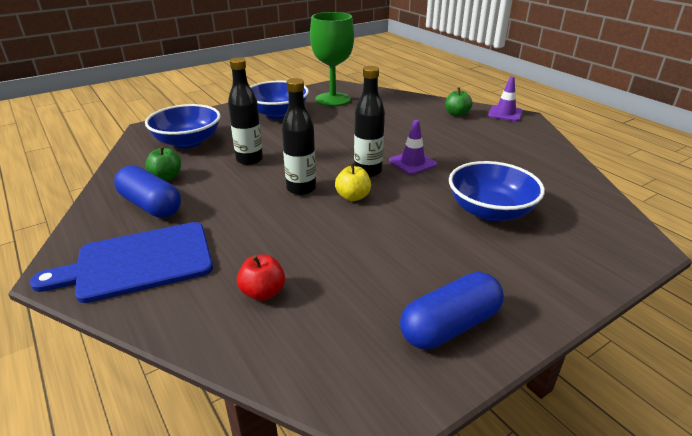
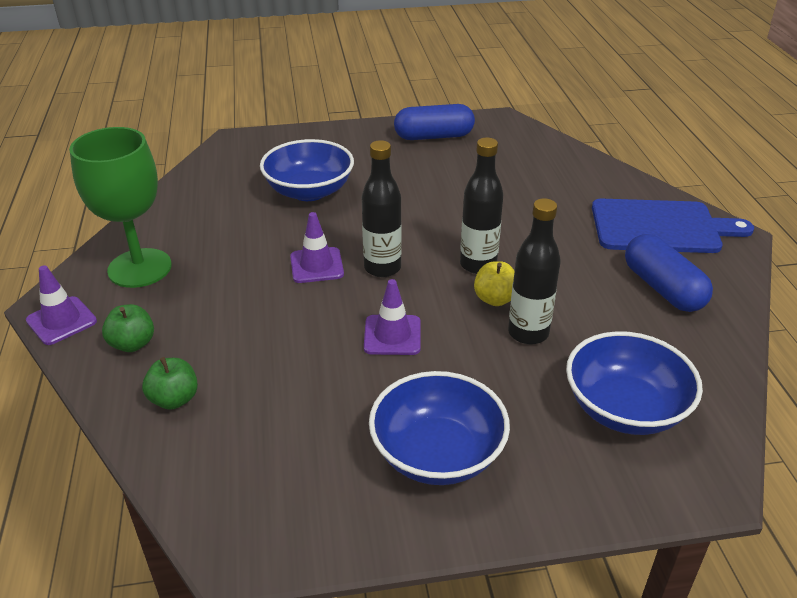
camera: 155 degrees left, 5 degrees up
green apple [145,146,181,181] -> green apple moved to [142,357,198,410]
red apple [237,254,285,301] -> none
green goblet [310,12,354,106] -> green goblet moved to [69,127,172,288]
yellow apple [335,163,371,201] -> yellow apple moved to [474,261,515,306]
none -> purple traffic cone [364,279,421,355]

